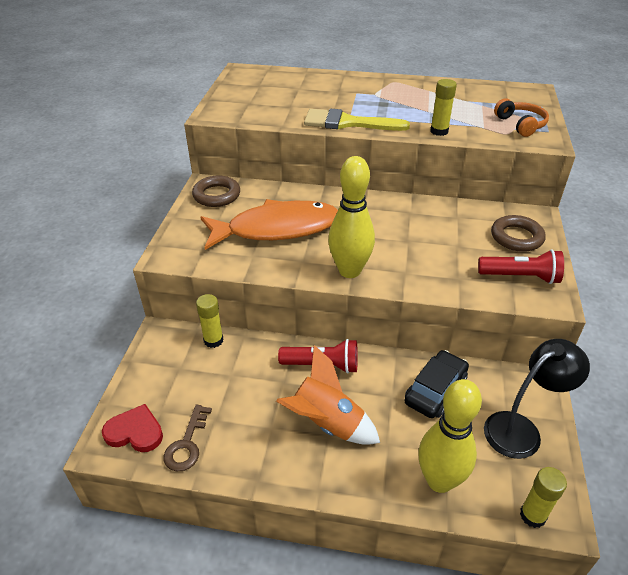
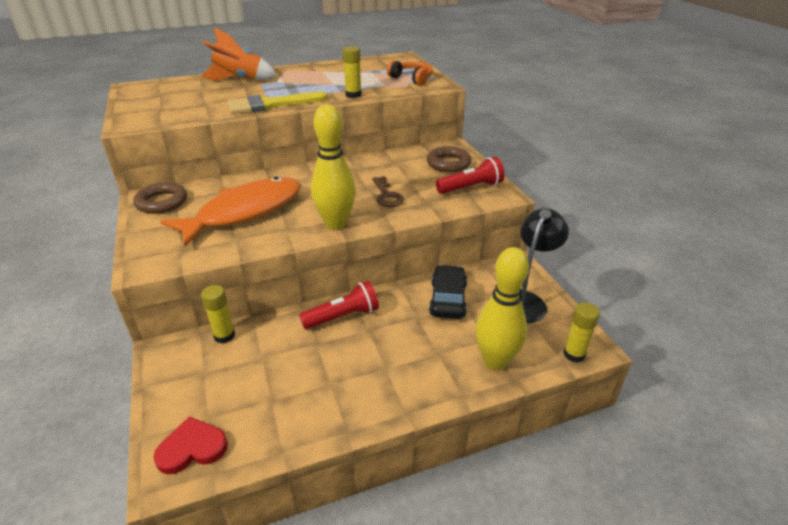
camera: 30 degrees left, 5 degrees down
brown key [163,405,212,471] -> brown key moved to [372,176,404,207]
orange rocket [276,345,380,445] -> orange rocket moved to [200,27,277,81]

